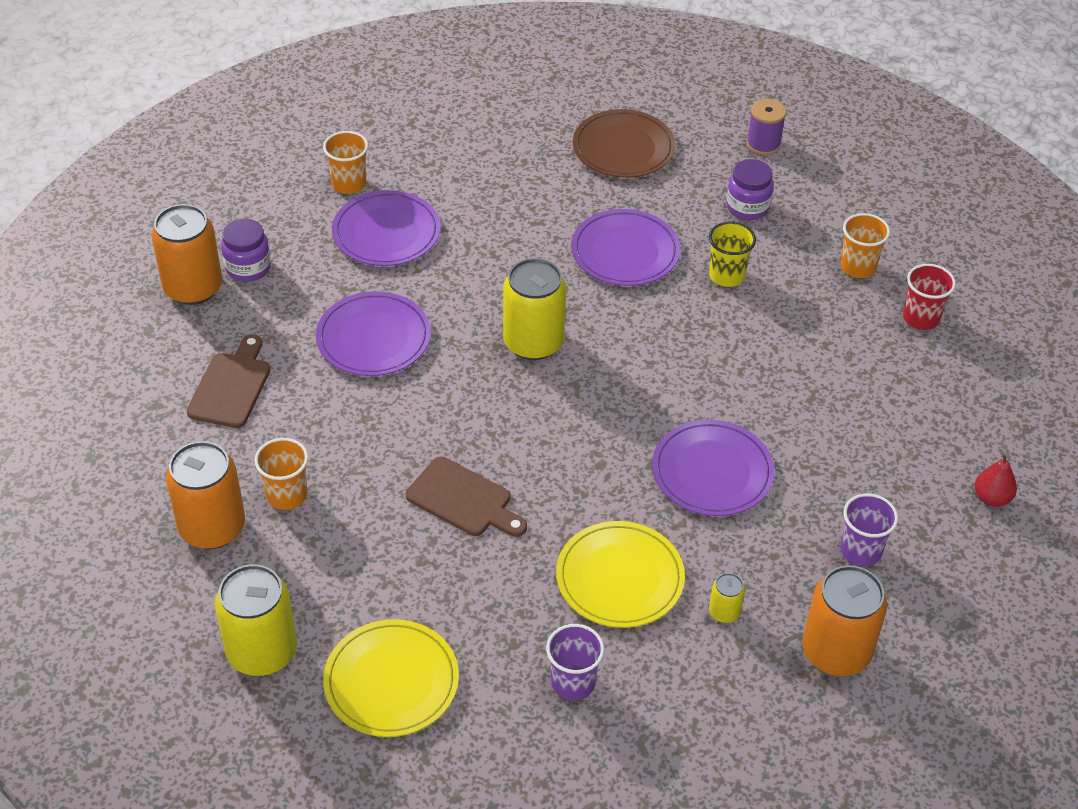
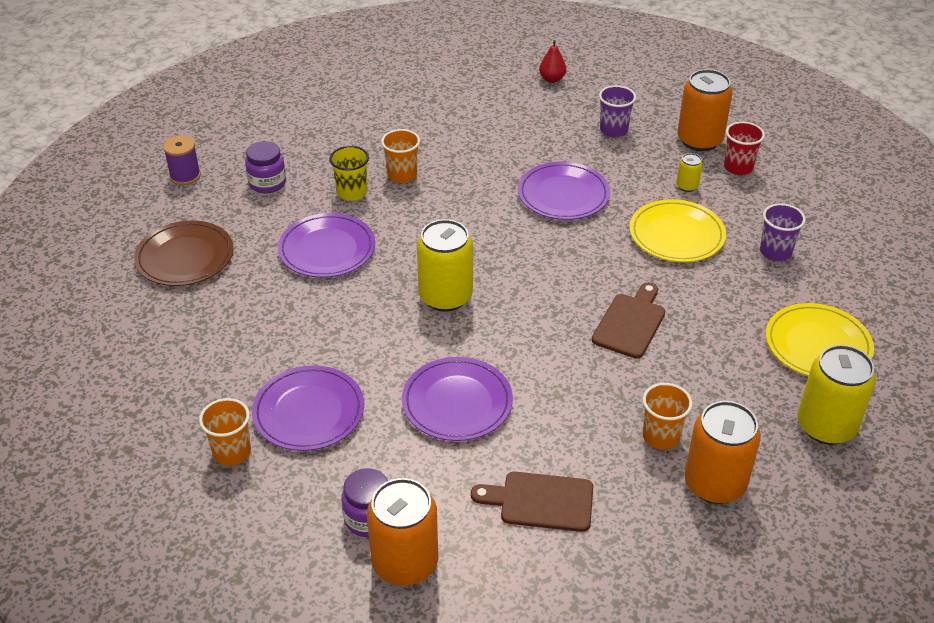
camera: 95 degrees left, 5 degrees down
orange cup [841,213,890,278] -> orange cup moved to [381,129,420,183]
red cup [903,264,956,330] -> red cup moved to [724,122,765,175]

